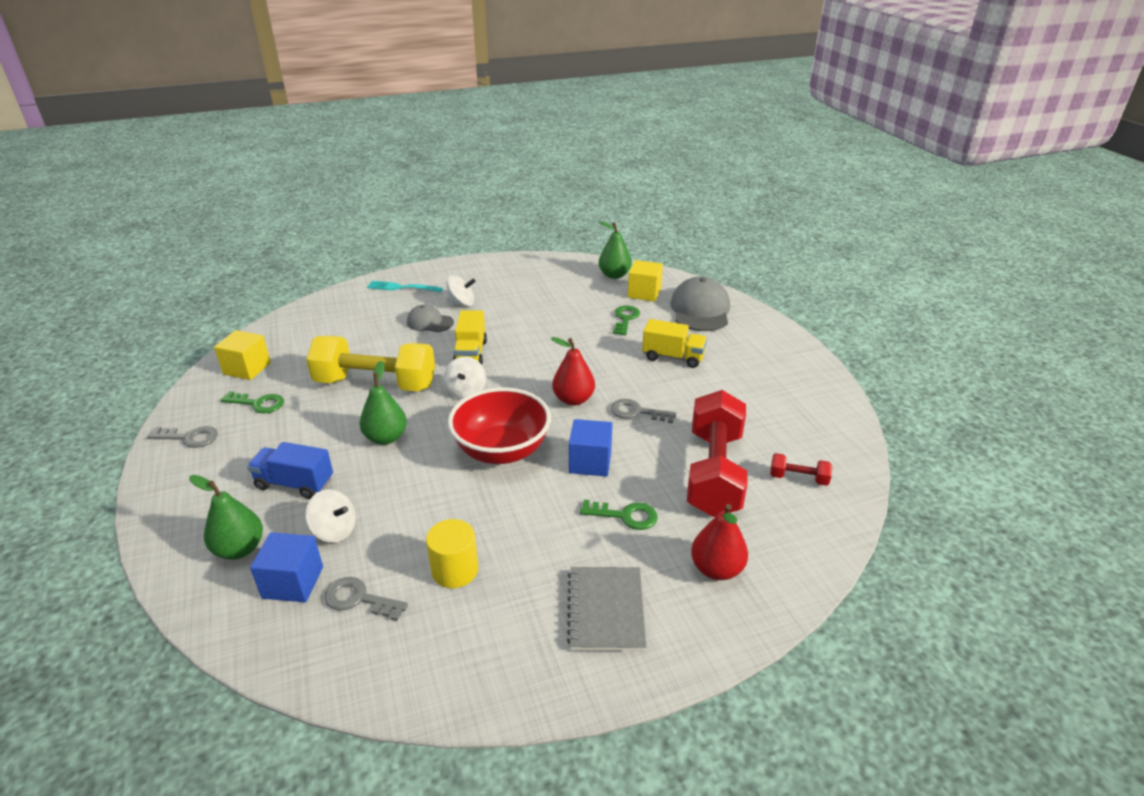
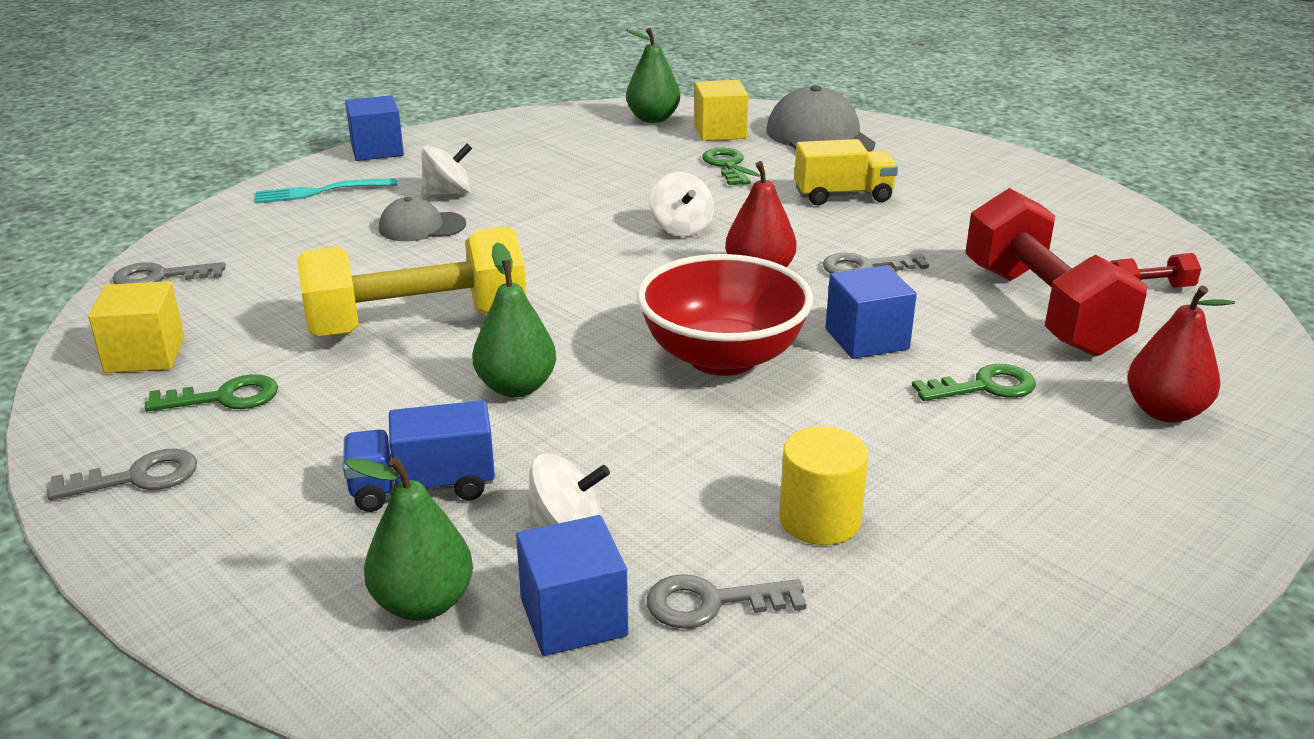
camera: 25 degrees left, 5 degrees down
white spinning top [443,357,486,399] -> white spinning top moved to [649,172,714,237]
yellow truck [453,310,487,365] -> none
grey notebook [567,567,646,651] -> none
none -> grey key [112,262,226,284]
none -> blue cube [345,95,404,161]

